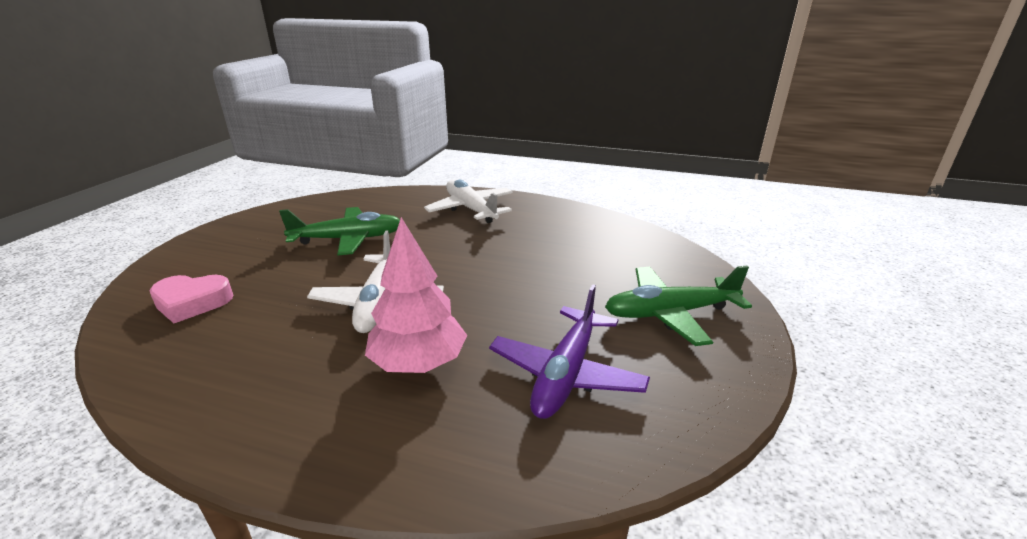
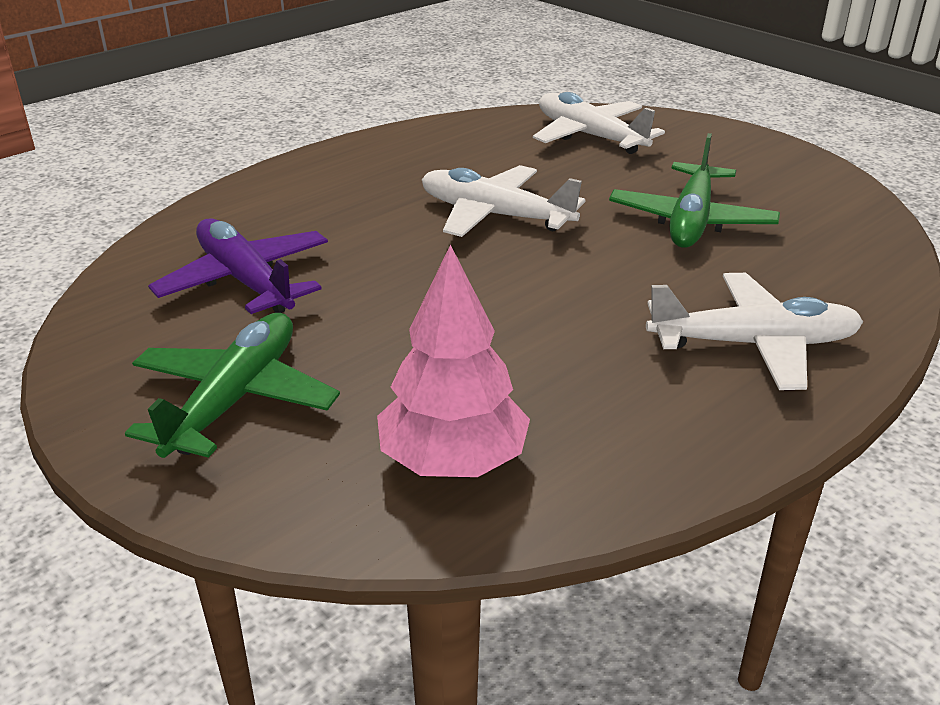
camera: 120 degrees right, 5 degrees up
pink heart [150,275,234,323] -> white plane [533,92,665,154]
pink tree [365,217,467,373] -> pink tree moved to [377,245,530,477]

